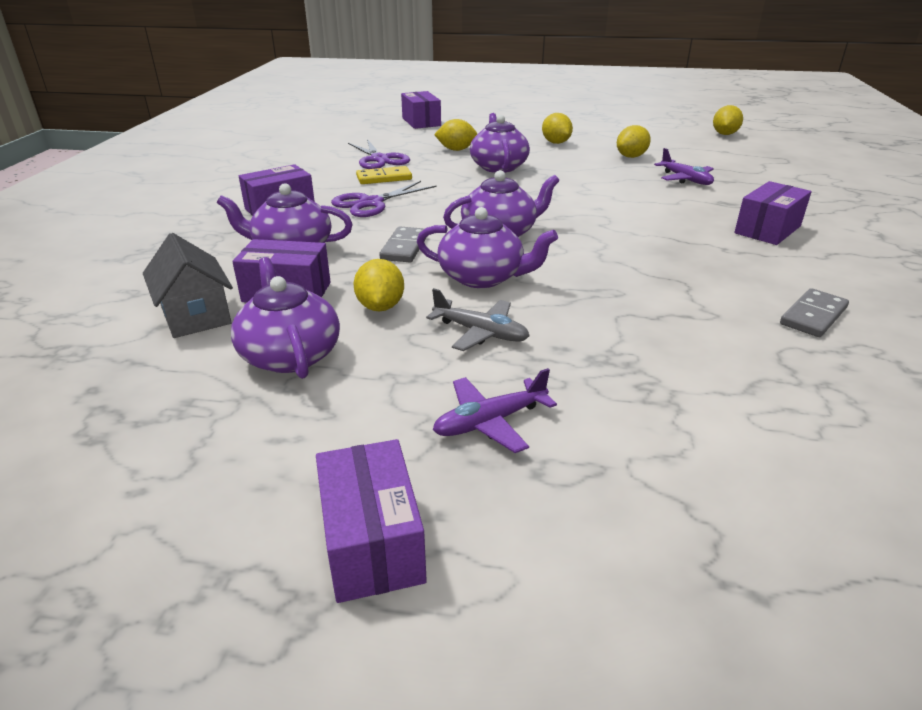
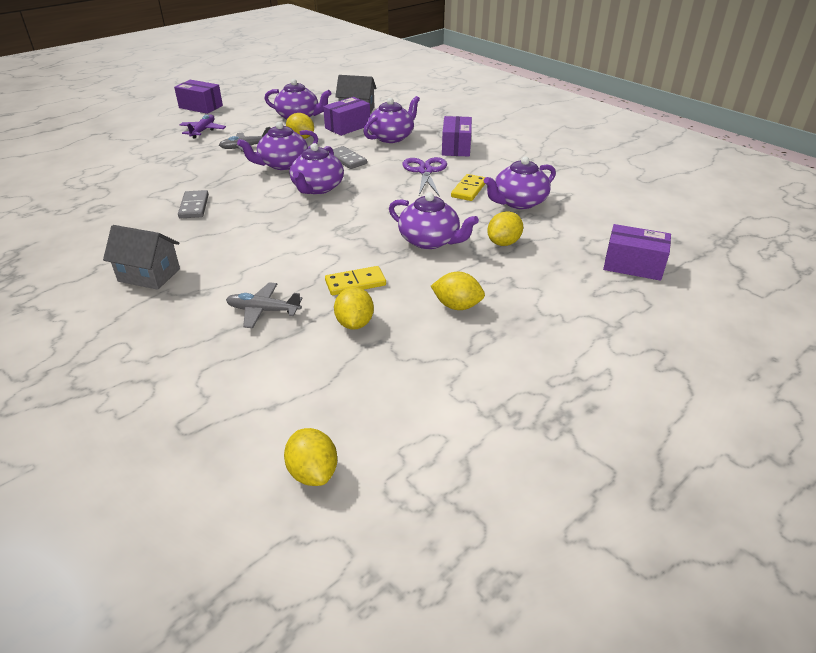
camera: 130 degrees right, 5 degrees up
purple scissors [348,139,410,169] -> purple teapot [484,157,556,209]
purple plane [654,148,714,185] -> grey plane [226,282,303,328]
purple box [734,181,812,245] -> grey house [103,225,180,290]
grey domino [780,288,849,337] -> grey domino moved to [178,190,209,218]
none -> yellow domino [325,266,386,295]

